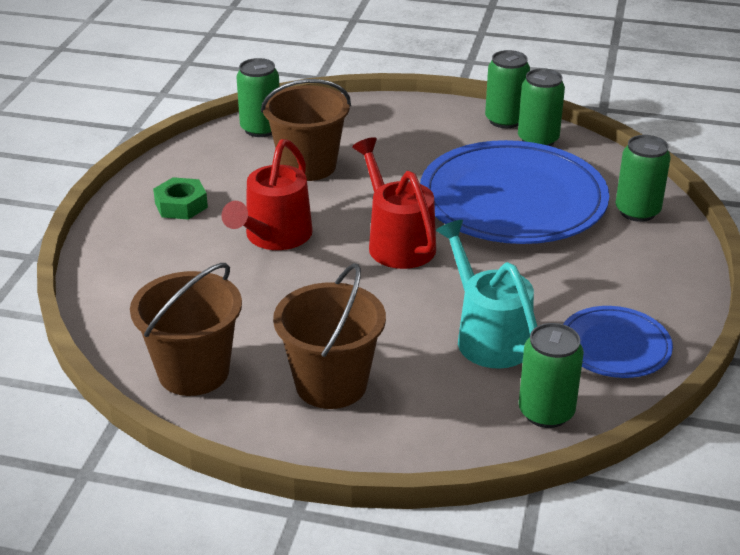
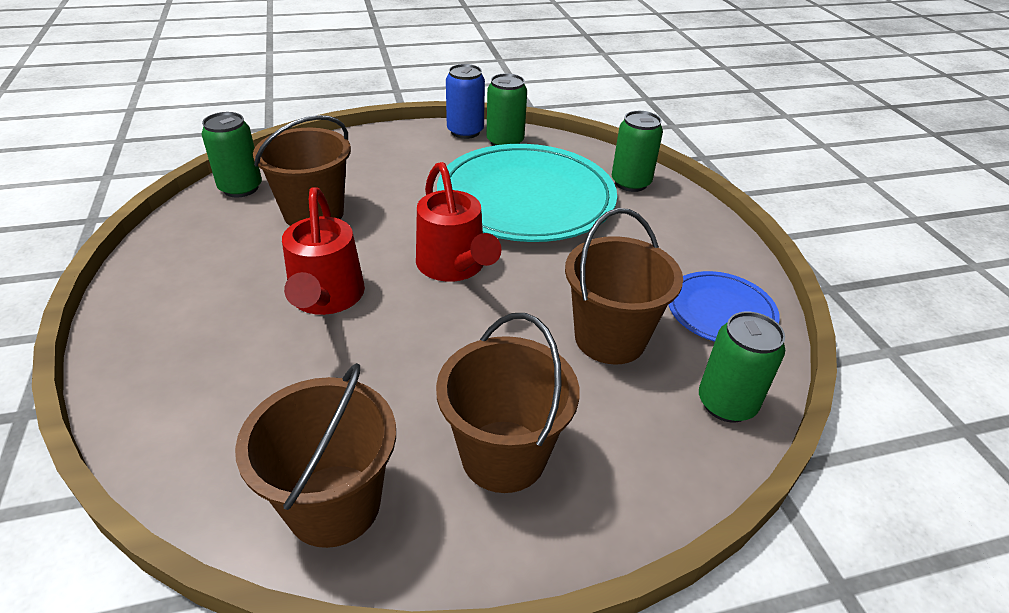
camera: 30 degrees left, 5 degrees up
green nut [153,177,208,220] -> none
red watering can [352,137,436,269] -> red watering can turned 150 degrees counterclockwise [416,162,501,282]
blue plate [420,140,609,244] -> turquoise plate [437,144,617,242]
turquoise watering can [436,220,537,369] -> brown bucket [565,208,683,365]
green can [485,50,530,128] -> blue can [446,64,485,139]

